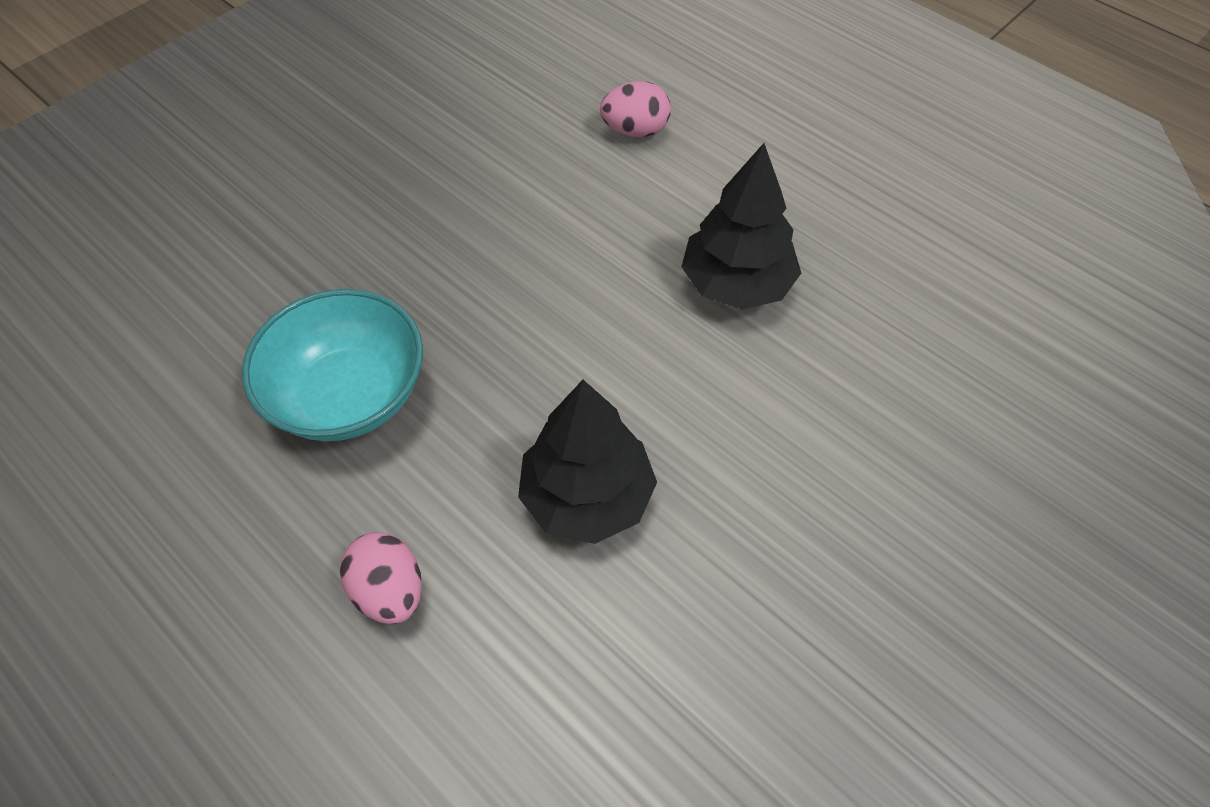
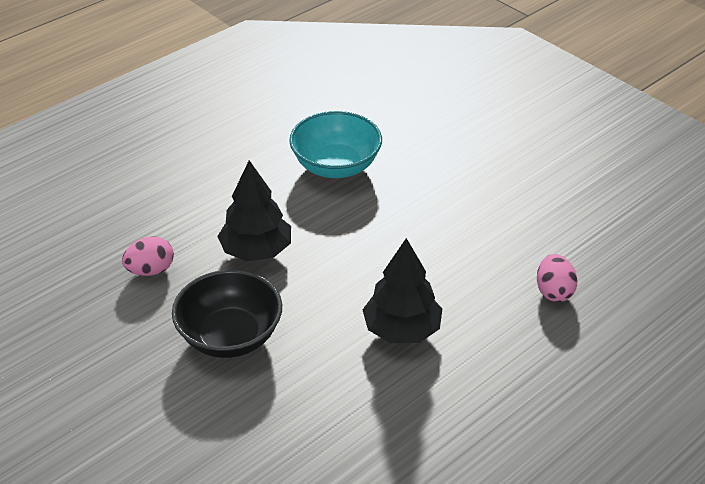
camera: 95 degrees right, 15 degrees down
pink egg [340,532,422,624] -> pink egg moved to [122,236,174,276]
none -> black bowl [172,270,282,358]

